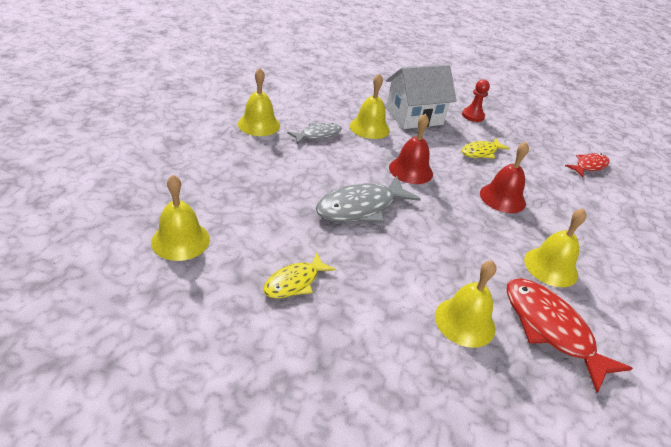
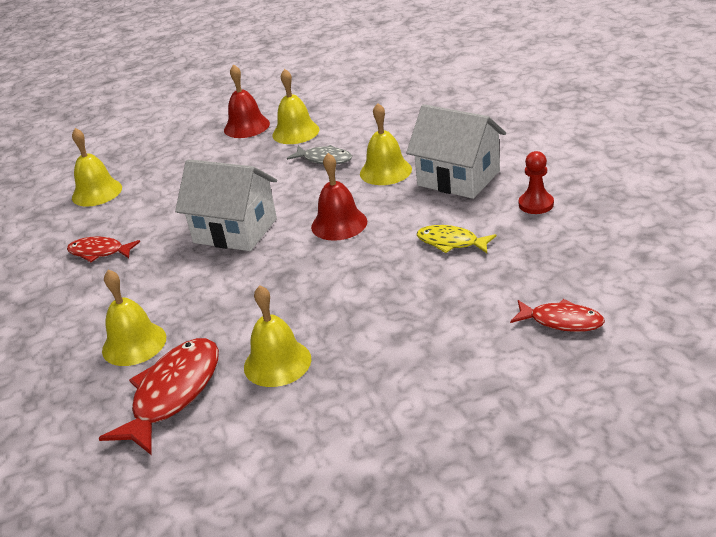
camera: 65 degrees right, 5 degrees down
yellow fish [263,253,336,299] -> red fish [67,237,140,262]
grey fish [316,176,421,222] -> white house [175,159,277,251]
red bell [480,142,529,213] -> red bell moved to [224,64,270,138]

